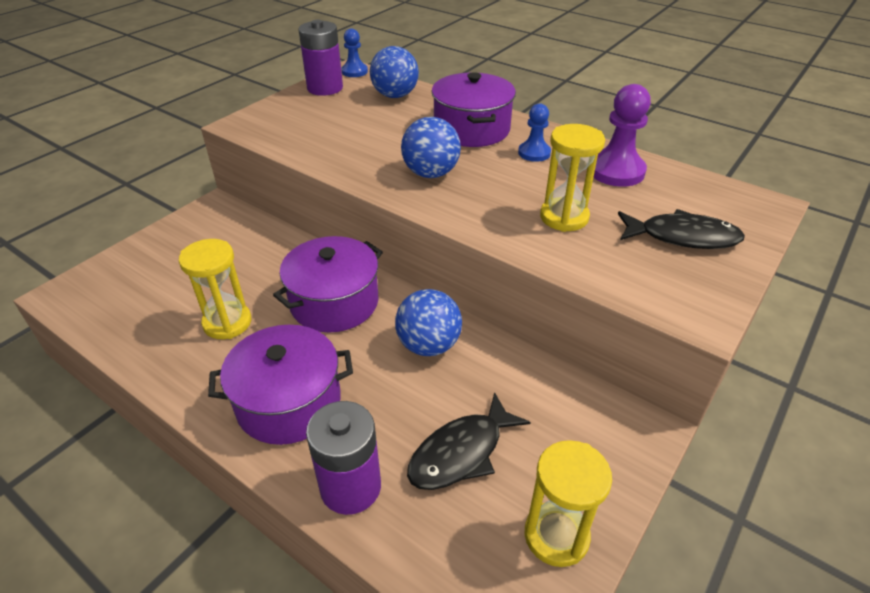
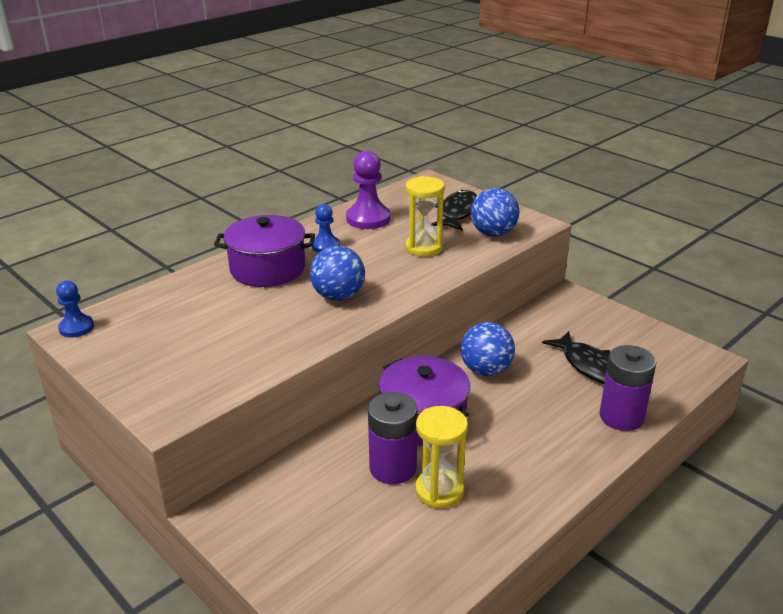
camera: 80 degrees left, 10 degrees down
purple pot [208,325,353,445] -> none
purple battery [298,20,343,96] -> purple battery moved to [368,392,418,484]
blue ball [370,46,419,98] -> blue ball moved to [471,188,519,237]
yellow hourglass [525,440,612,567] -> none

